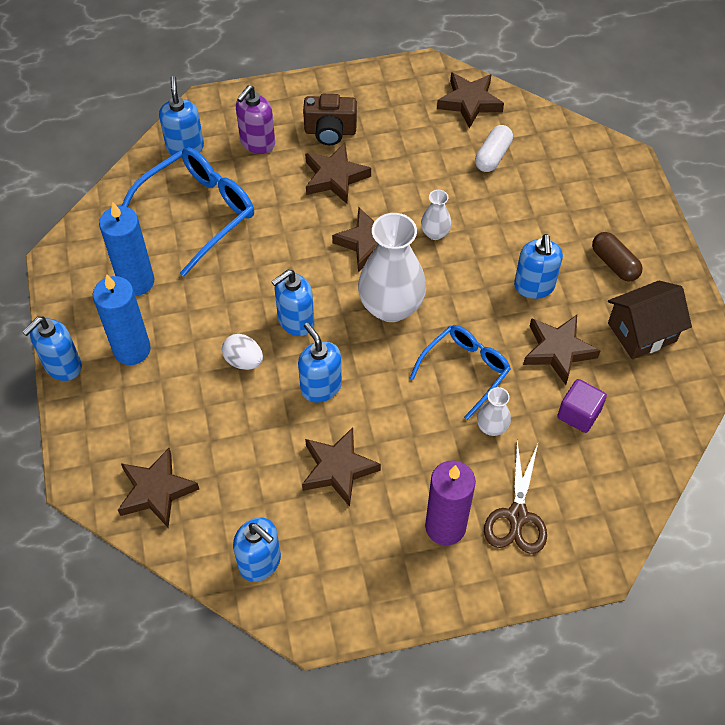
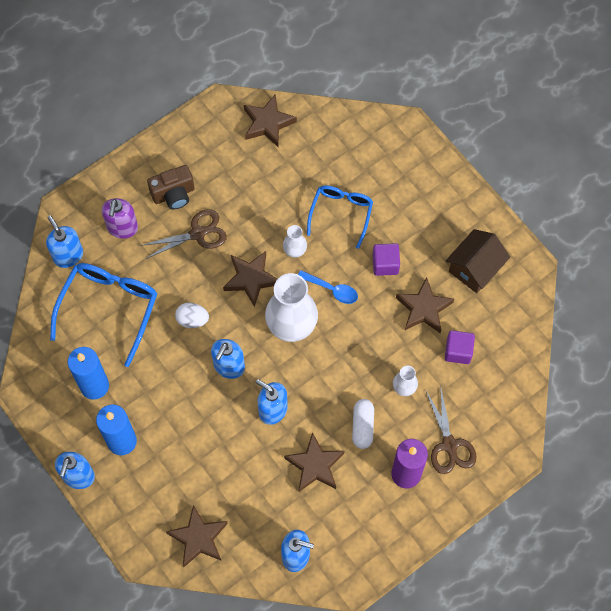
camera: 25 degrees left, 10 degrees up
white egg [222,334,263,370] -> white egg moved to [175,303,209,328]
brown star [305,143,371,204] -> brown scissors [140,209,227,259]
blue glasses [410,325,511,420] -> blue glasses moved to [307,185,373,249]
white capsule [475,125,513,172] -> white capsule moved to [352,399,374,449]
blue soap dispenser [514,234,563,299] -> purple cube [372,243,400,276]
brown capsule [592,232,643,281] -> none
none -> blue spoon [298,270,358,304]

